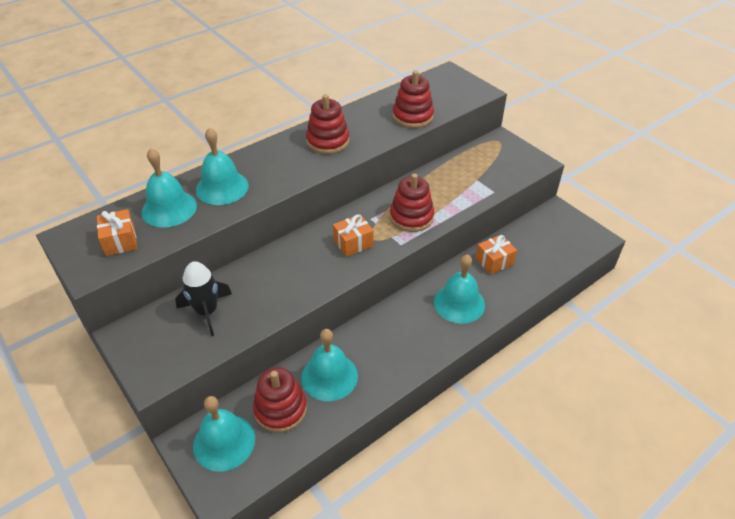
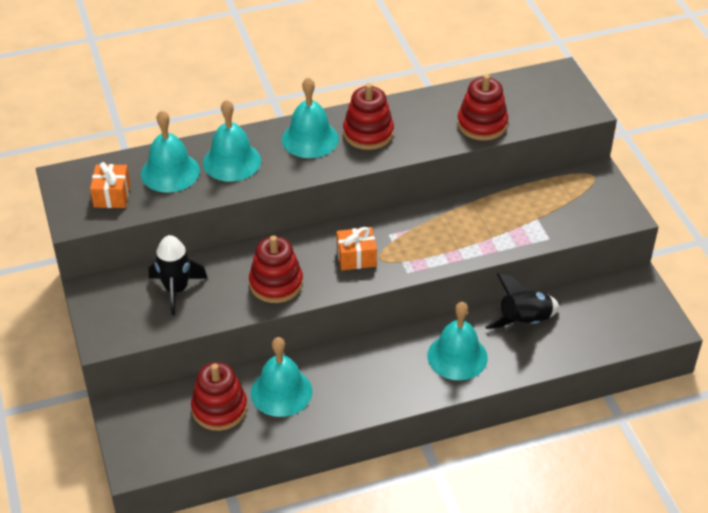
camera: 20 degrees right, 0 degrees up
turquoise bell [193,396,255,472] -> turquoise bell moved to [282,77,339,158]
red stacking toy [390,173,434,232] -> red stacking toy moved to [249,235,303,303]
orange gift [476,235,517,275] -> black rocket [485,274,559,329]

